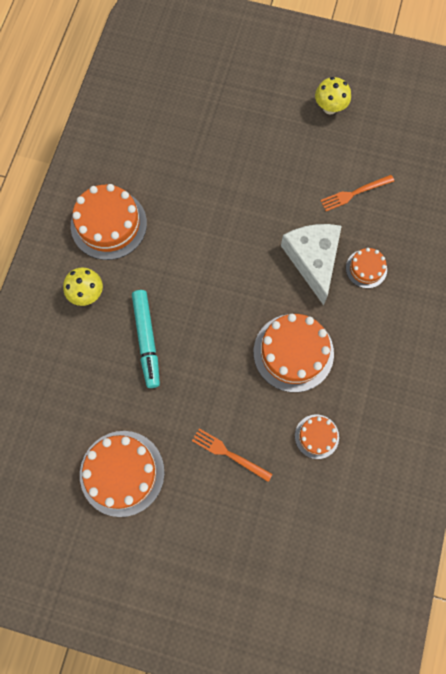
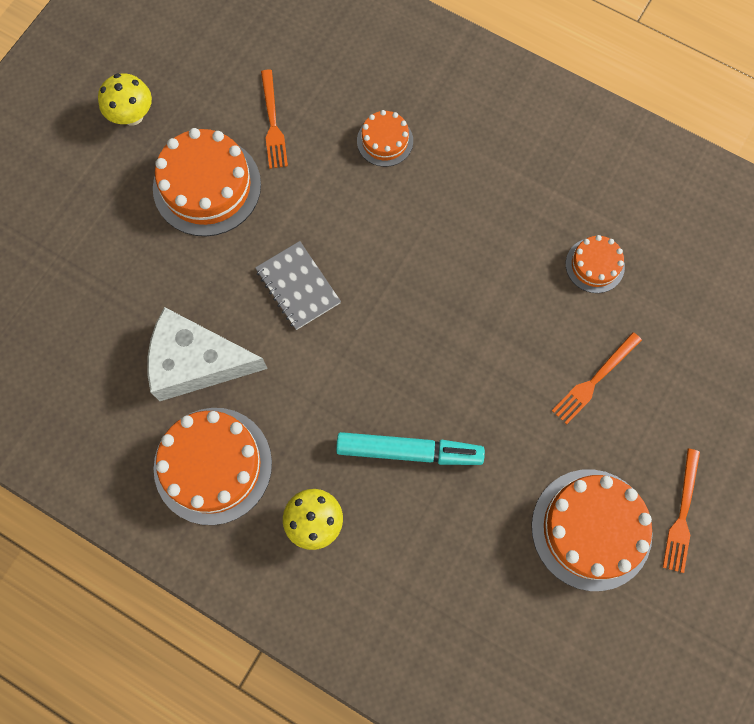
camera: 75 degrees left, 0 degrees up
orange cake [254,314,334,392] -> orange cake moved to [153,128,261,236]
white cheese [281,224,341,305] -> white cheese moved to [147,307,268,401]
none -> grey notebook [255,241,341,330]
none -> orange fork [663,449,700,573]

